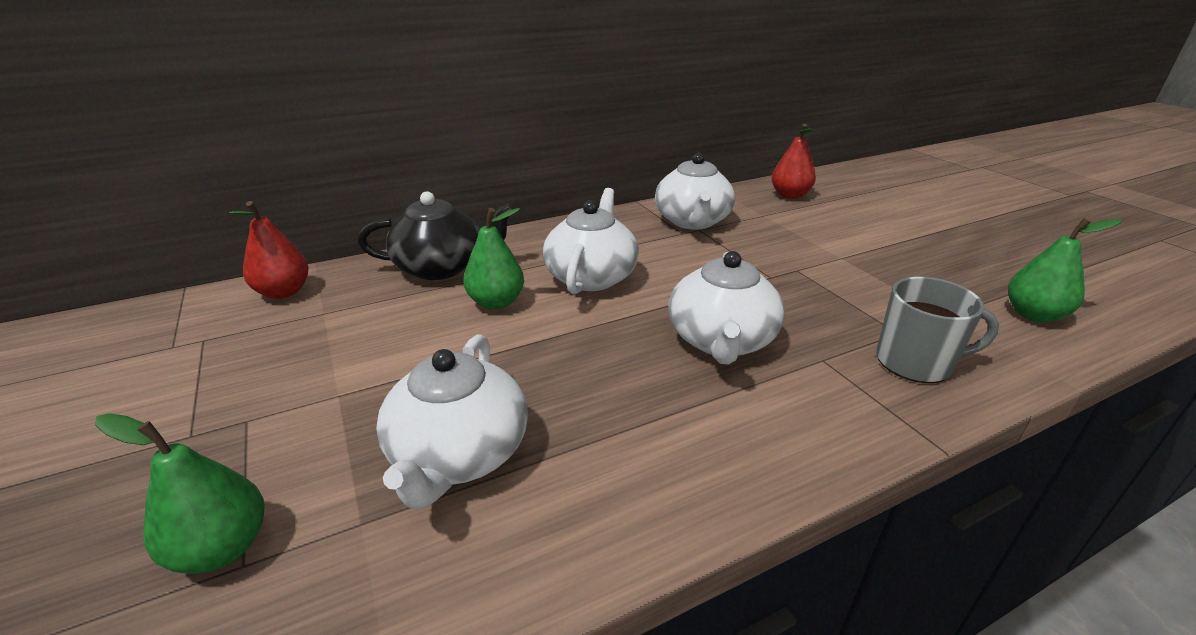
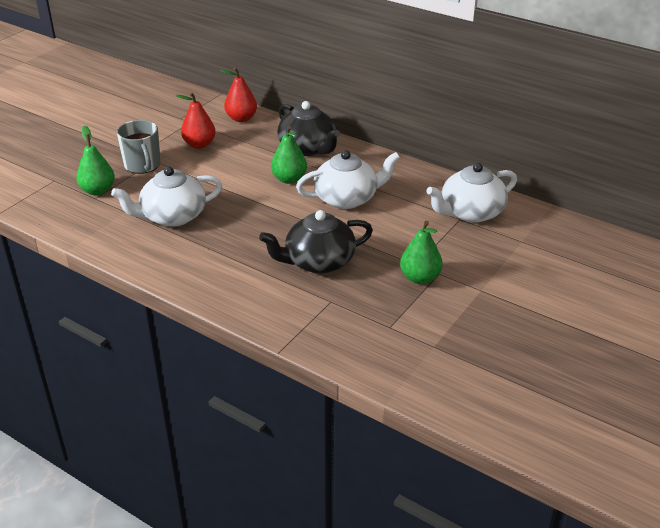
camera: 60 degrees right, 5 degrees up
white teapot [668,251,785,365] -> black teapot [259,210,373,274]
red pear [772,124,816,199] -> red pear moved to [176,92,216,149]
grey mug [876,277,999,383] -> grey mug moved to [116,120,161,174]
green pear [1008,218,1122,322] -> green pear moved to [400,221,443,284]

